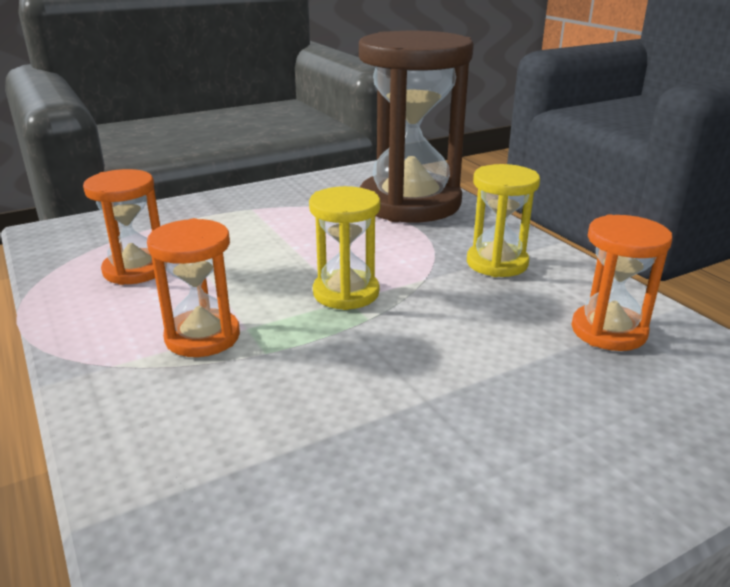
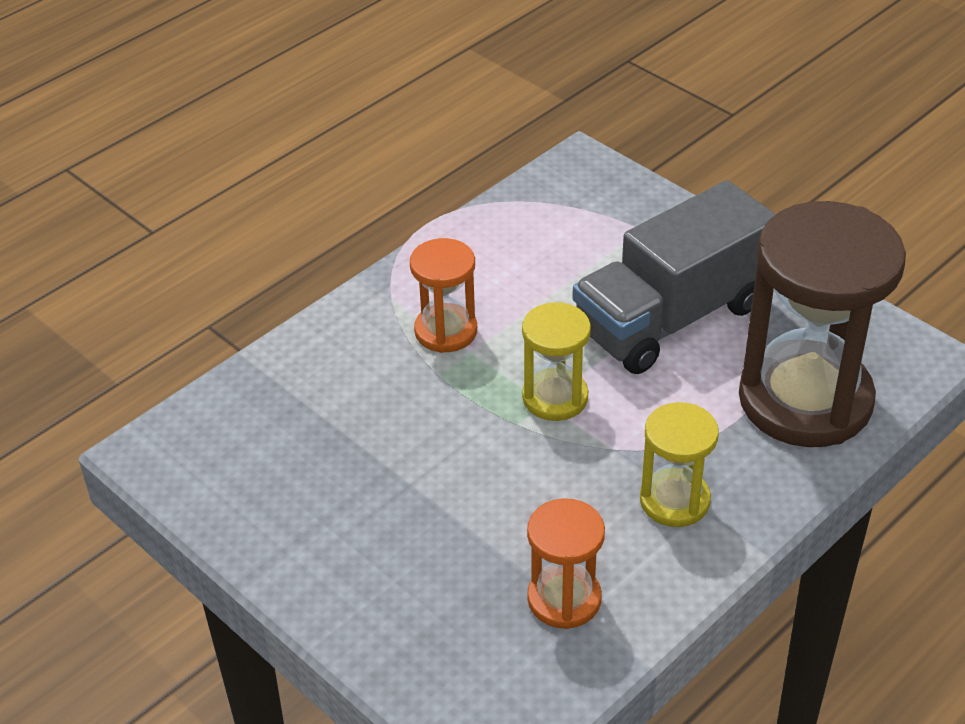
camera: 75 degrees right, 15 degrees up
orange hourglass [83,169,160,285] -> none
none -> grey truck [572,180,776,374]

